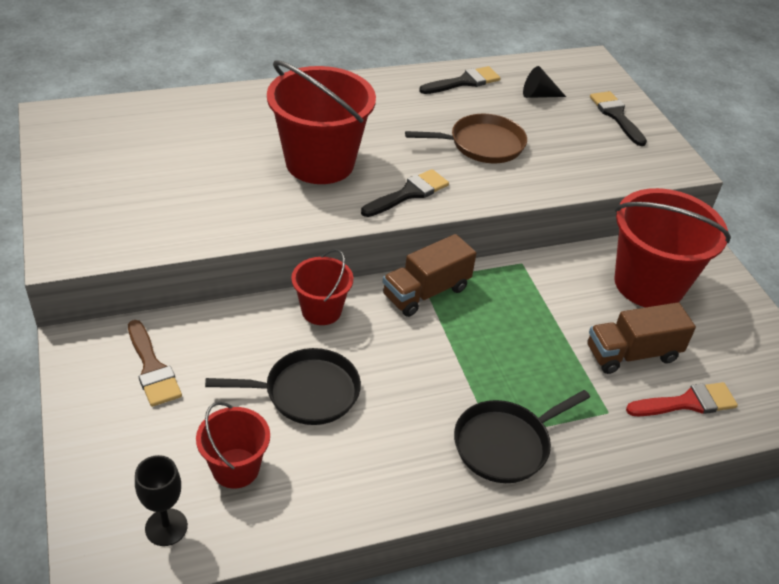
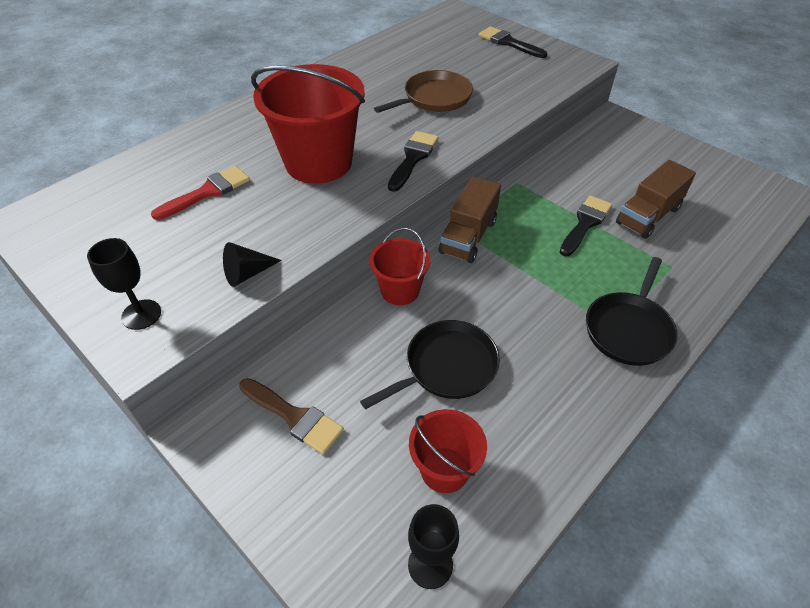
camera: 25 degrees left, 5 degrees up
black brush [419,66,501,94] -> black brush moved to [560,195,612,256]
black cone [523,66,566,98] -> black cone moved to [223,242,282,287]
red bucket [614,188,731,307] -> none
red brush [626,382,738,416] -> red brush moved to [151,166,250,220]
none -> black goblet [87,238,161,330]

